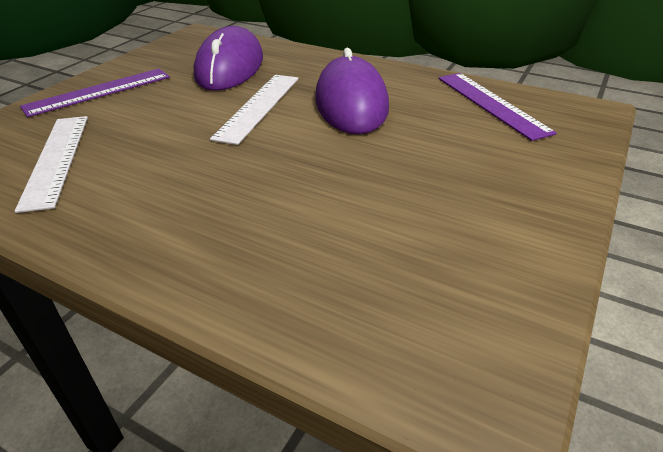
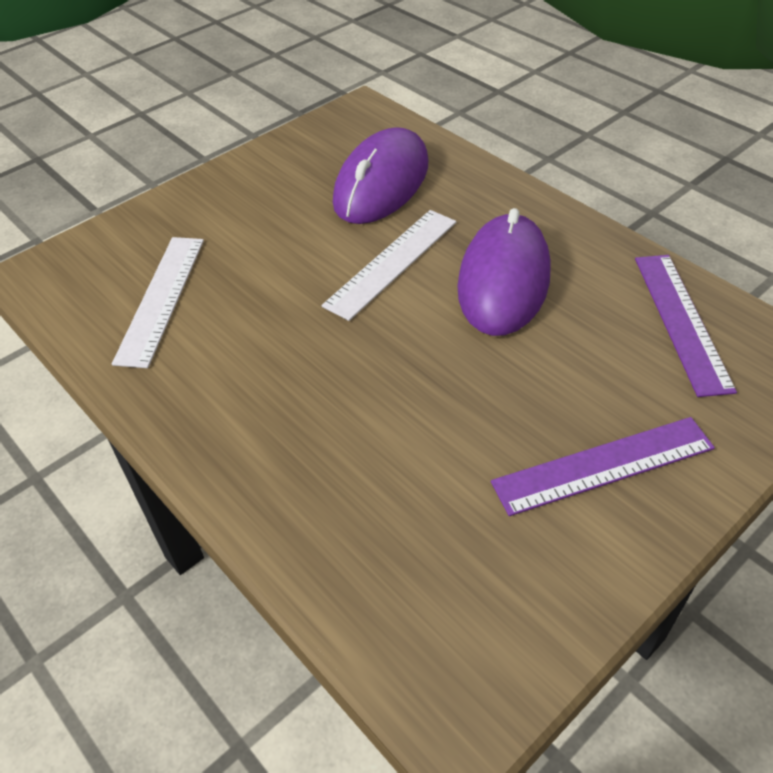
camera: 20 degrees right, 10 degrees up
purple ruler [20,69,170,117] -> purple ruler moved to [491,417,715,516]

